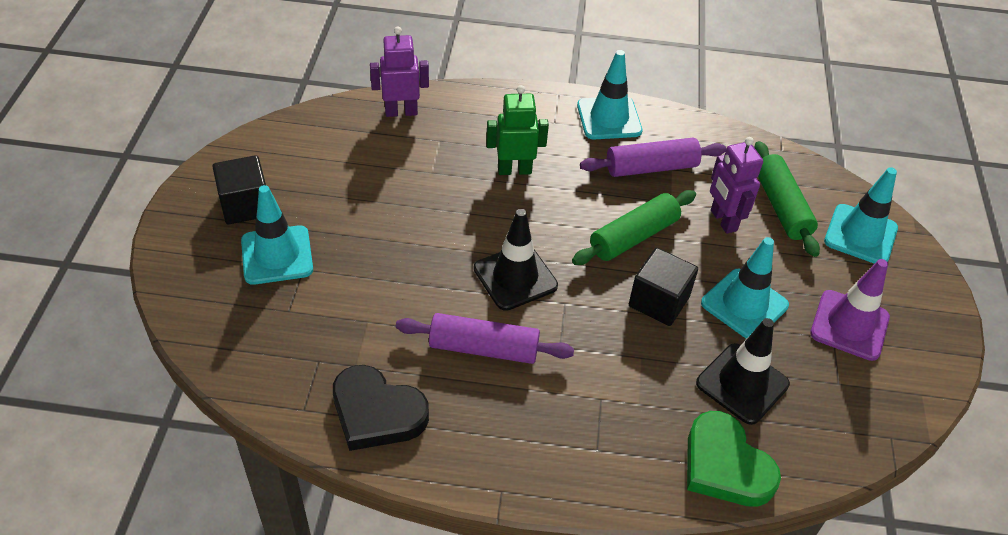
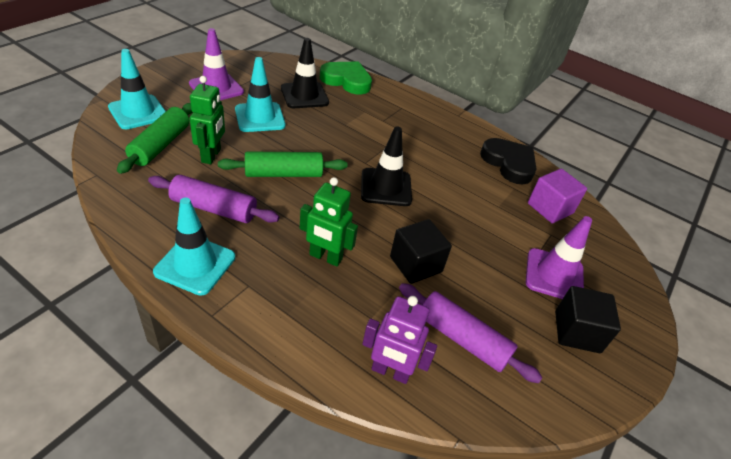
camera: 155 degrees left, 5 degrees down
turquoise traffic cone [241,185,313,285] -> purple traffic cone [526,216,592,299]
purple rolling pin [395,313,574,364] -> purple rolling pin moved to [399,283,542,383]
black cube [629,248,698,326] -> black cube moved to [390,219,452,284]
green heart [687,411,781,507] -> green heart turned 60 degrees counterclockwise [320,61,372,94]
purple robot [710,137,763,234] -> green robot [190,76,225,164]
none -> purple cube [528,169,587,224]

